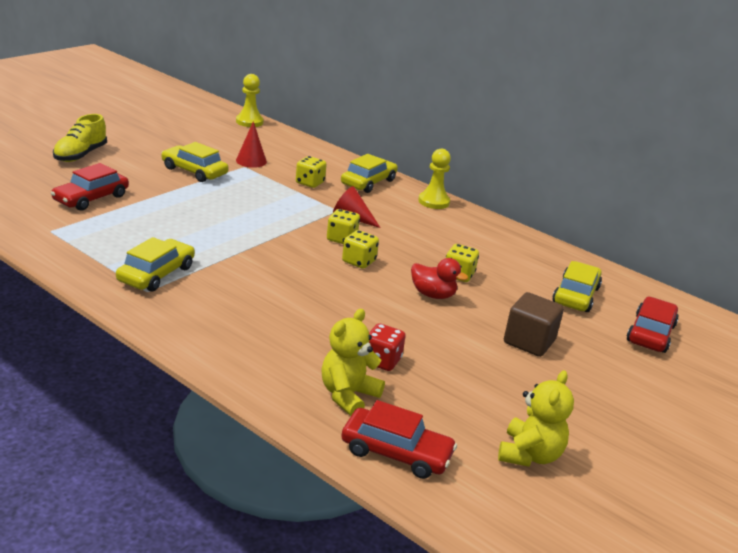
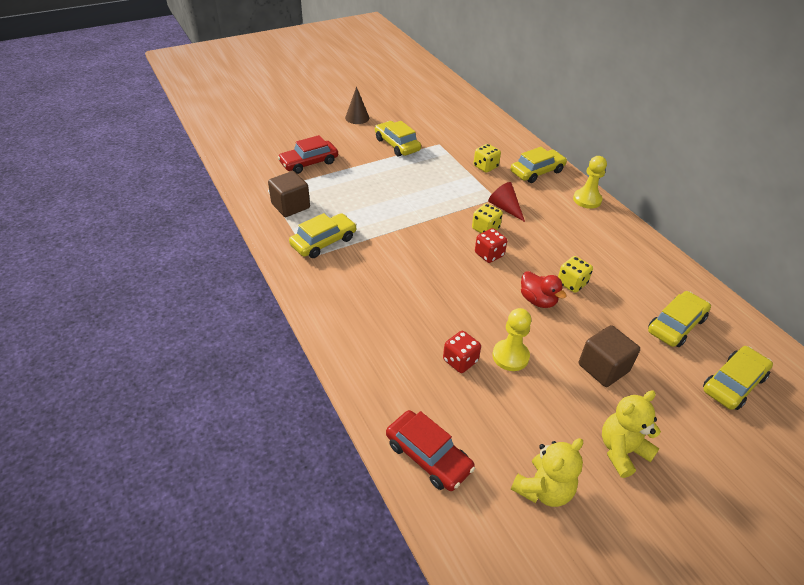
camera: 25 degrees right, 15 degrees up
yellow shoe [53,114,107,162] -> none
yellow pawn [236,74,264,127] -> yellow pawn moved to [493,308,531,371]
red cone [236,121,267,168] -> none
yellow teddy bear [321,309,385,416] -> yellow teddy bear moved to [602,390,661,478]
yellow dice [342,230,379,269] -> red dice [475,228,507,263]
red car [627,297,679,353] -> yellow car [703,346,773,410]
none -> brown cube [268,171,310,217]
none -> brown cone [345,87,369,124]

